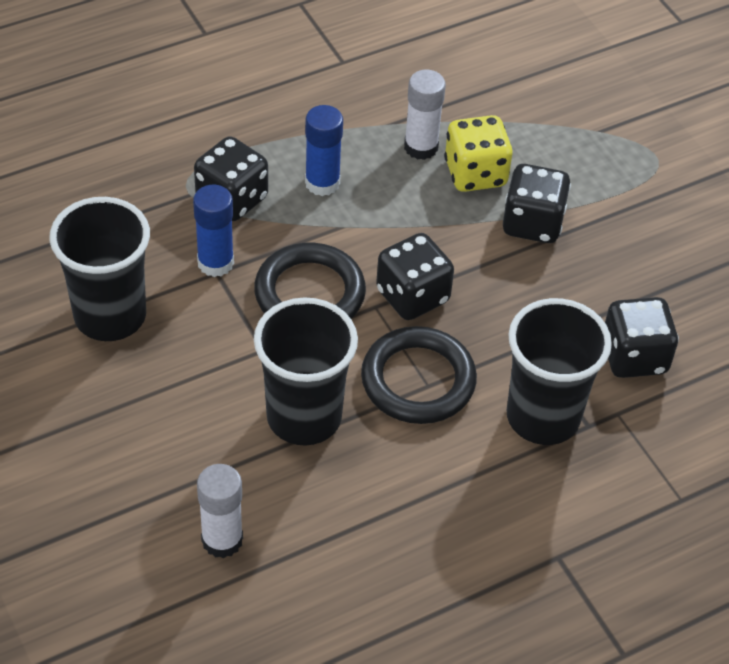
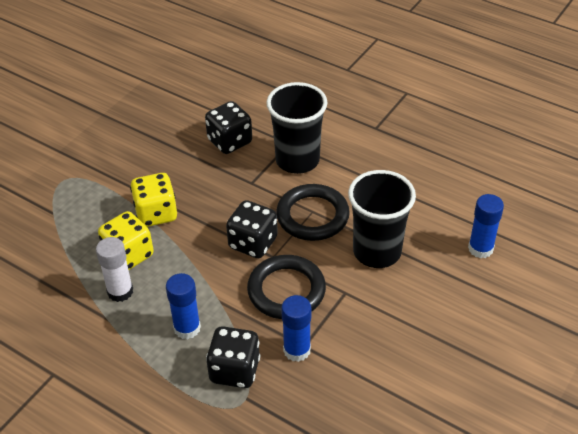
camera: 115 degrees left, 5 degrees down
black cup [49,197,150,341] -> none
white glue stick [197,464,243,558] -> blue glue stick [468,194,504,258]
black dice [503,164,571,243] -> yellow dice [130,173,177,227]

